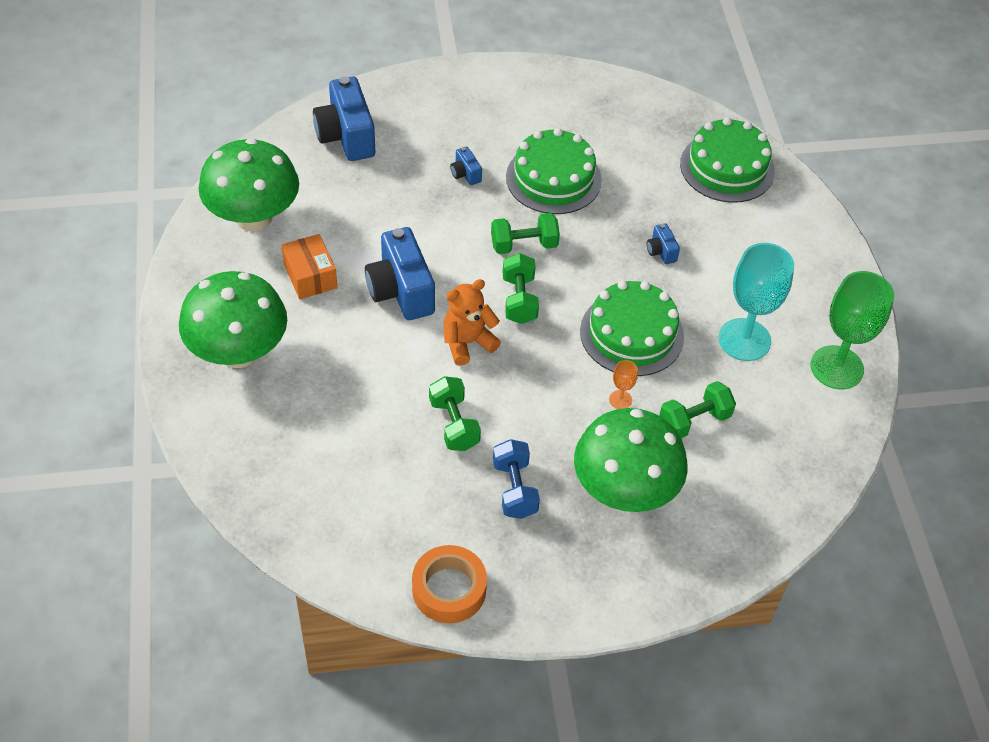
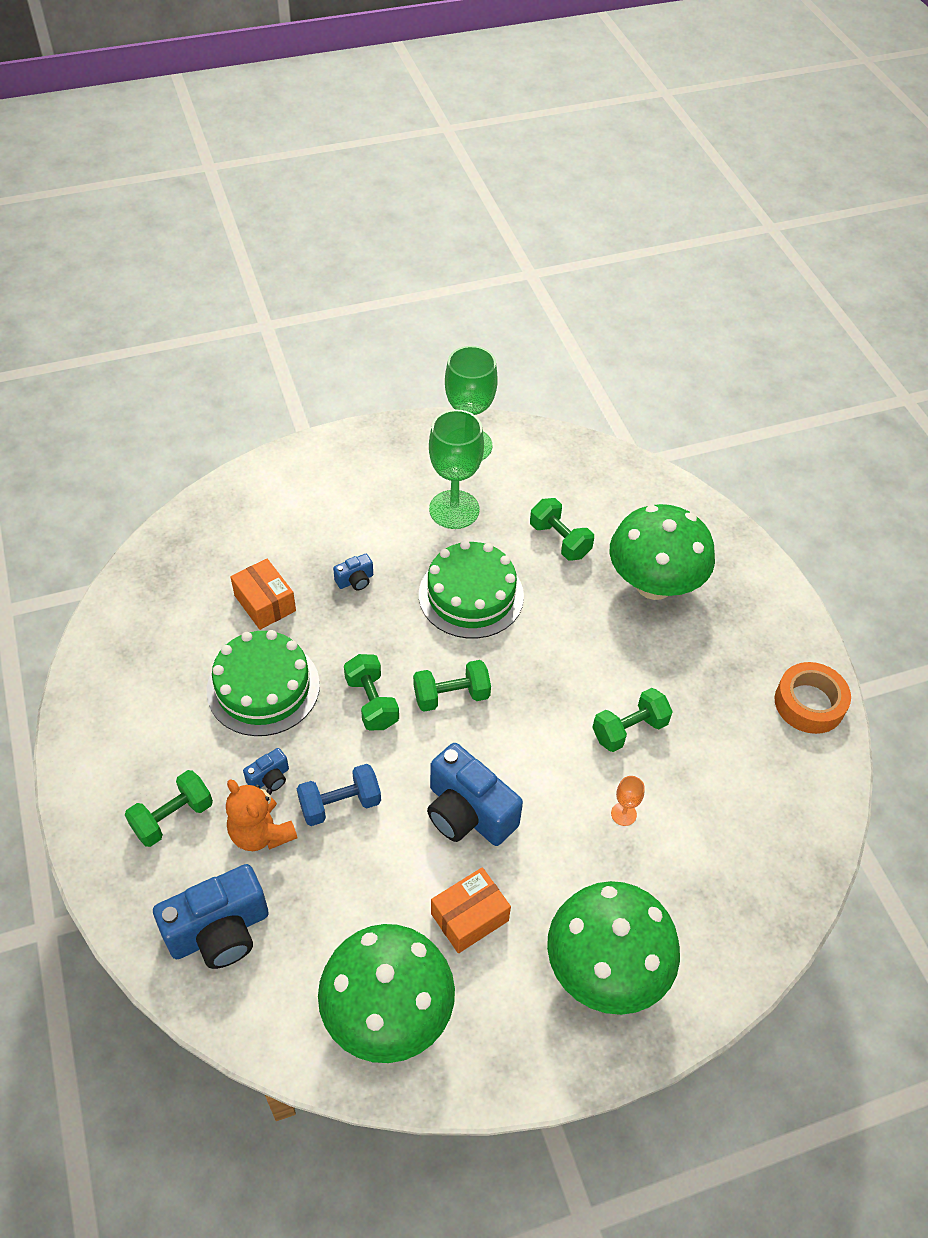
camera: 100 degrees left, 0 degrees up
blue camera [365,227,435,320] -> blue camera turned 75 degrees clockwise [427,743,523,846]
orange teddy bear [444,279,501,366] -> orange teddy bear moved to [226,779,298,851]
blue dumbbell [493,439,540,519] -> blue dumbbell moved to [297,764,381,826]
orange goblet [609,360,638,409] -> orange goblet moved to [611,776,645,826]
green cake [680,117,775,203] -> none
turquoise goblet [719,243,794,361] -> green goblet [429,410,484,529]
none -> green dumbbell [125,770,213,847]
none -> orange box [231,558,296,630]

